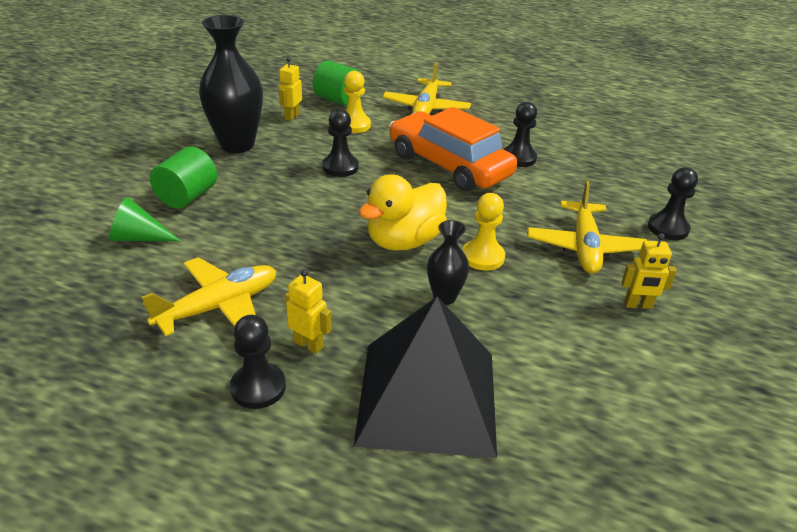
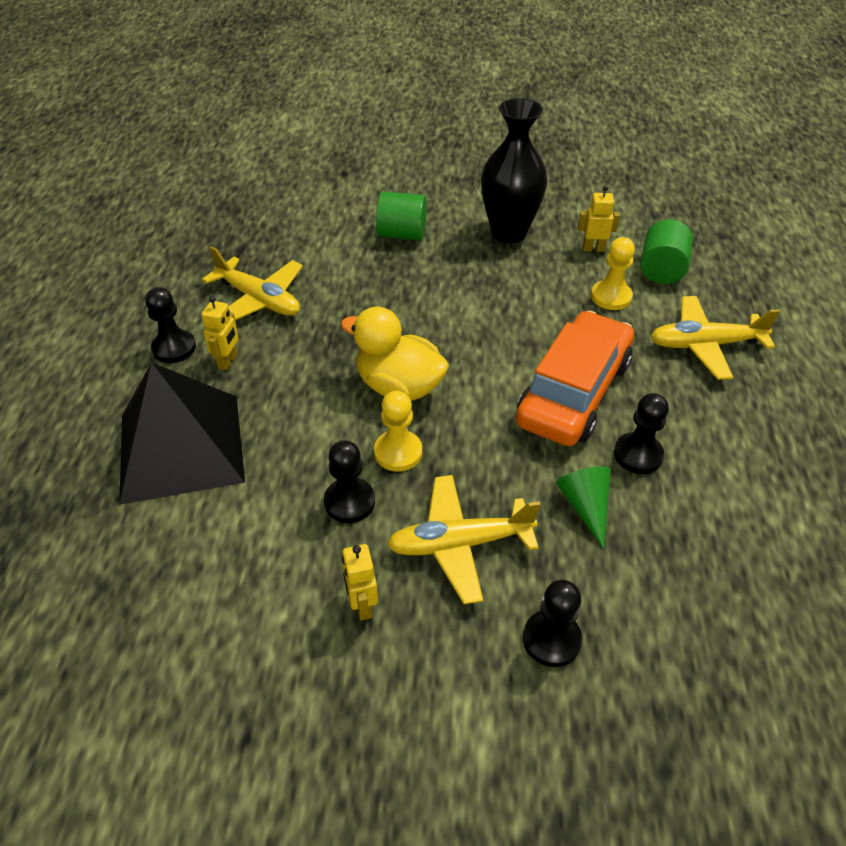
camera: 75 degrees right, 10 degrees up
green cone [110,197,181,241] -> green cone moved to [556,466,611,549]
black pawn [322,109,359,177] -> black pawn moved to [324,440,375,523]
black vase [427,220,469,305] -> none

